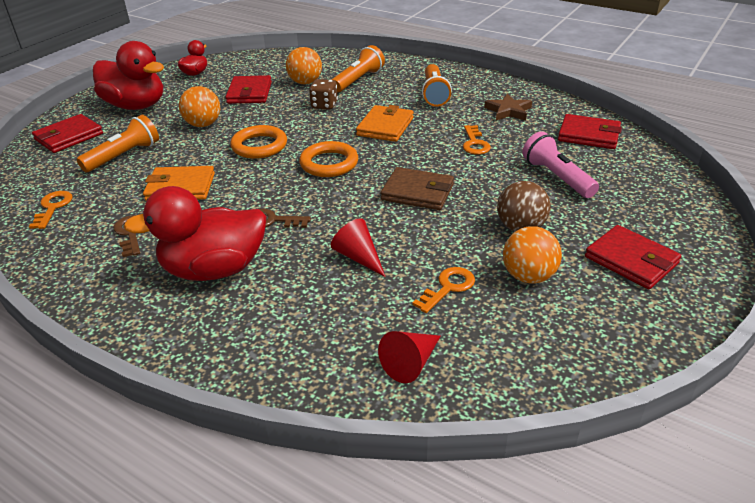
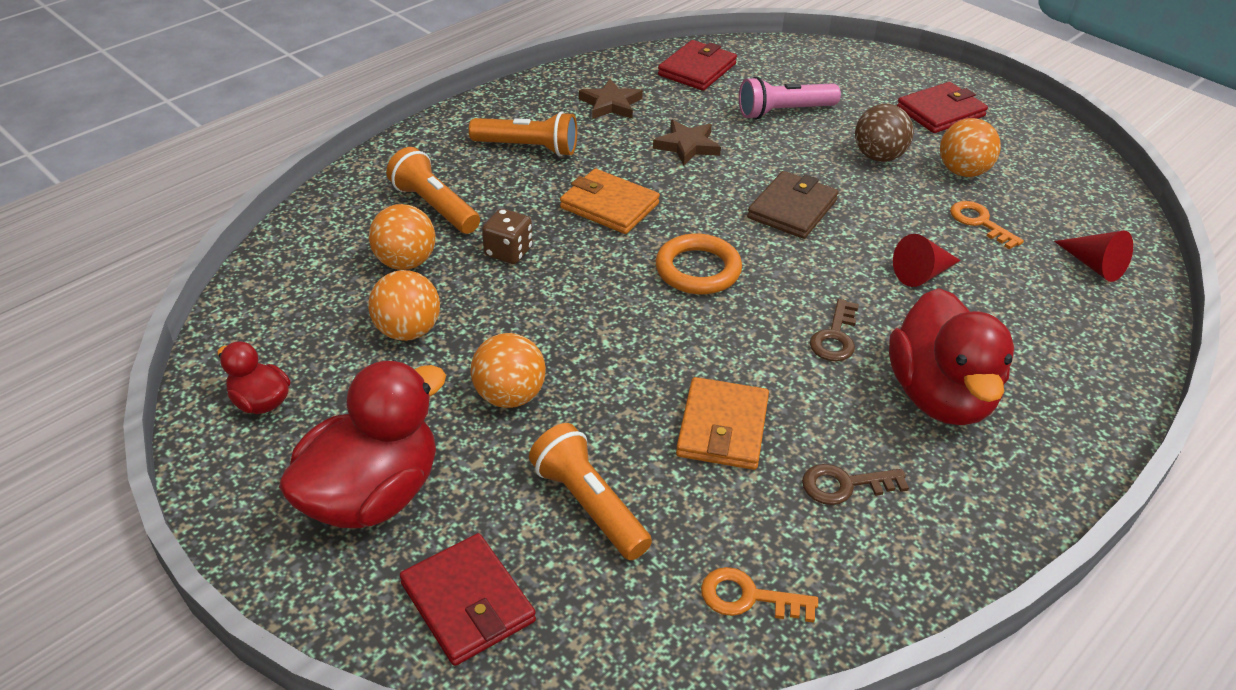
camera: 80 degrees left, 5 degrees up
red wallet [225,75,272,104] -> orange ball [368,270,440,341]
orange ring [230,125,287,159] -> none
orange key [463,125,491,155] -> brown star [653,120,721,166]

